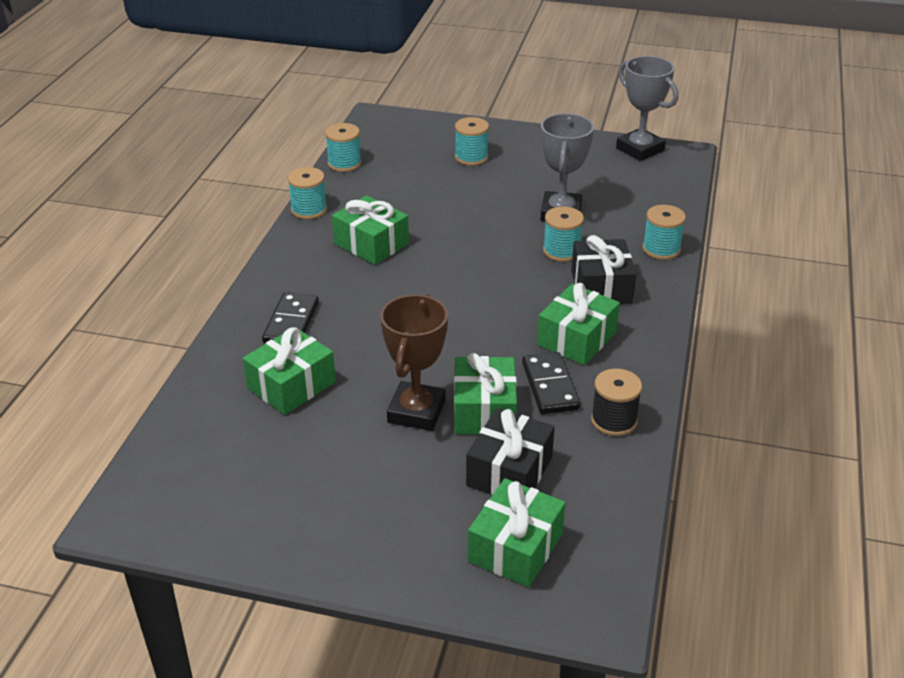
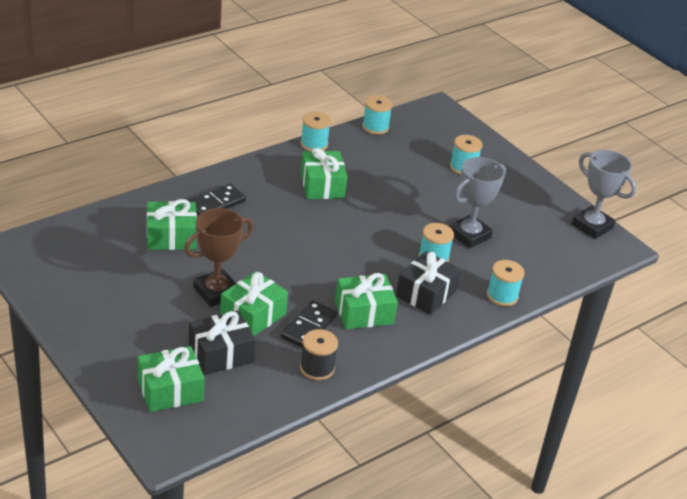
camera: 35 degrees right, 0 degrees up
grey trophy [616,56,678,161] -> grey trophy turned 45 degrees counterclockwise [572,150,636,239]

